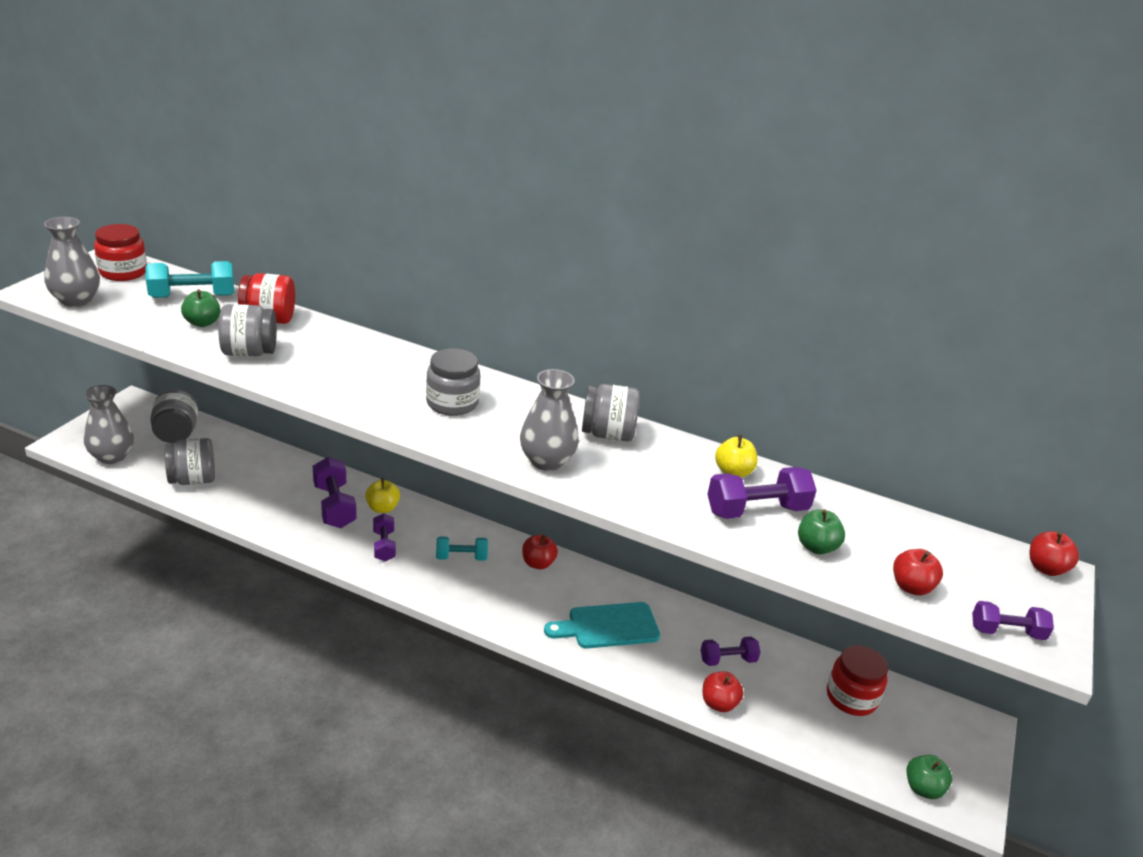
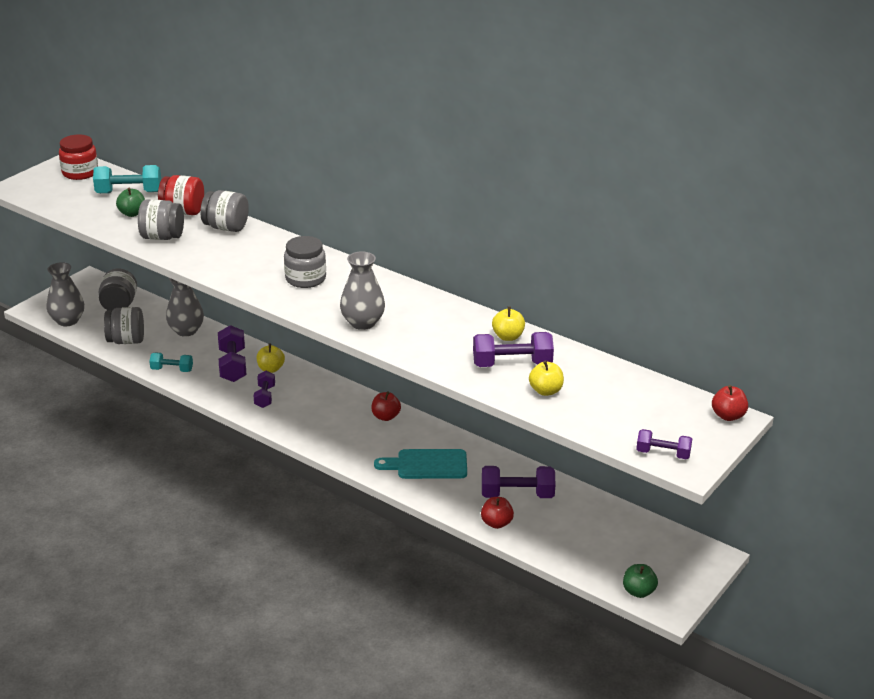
camera: 15 degrees right, 0 degrees up
grey vase [44,217,100,307] -> grey vase moved to [166,278,204,337]
turquoise dumbbell [436,537,488,561] -> turquoise dumbbell moved to [149,352,193,372]
grey jar [582,384,640,442] -> grey jar moved to [200,190,249,232]
purple dumbbell [701,637,761,666] -> purple dumbbell [482,466,555,498], size x1.60
green apple [798,509,845,555] -> yellow apple [529,360,564,396]
red jar [827,645,888,716] -> none
red apple [893,549,943,595] -> none

